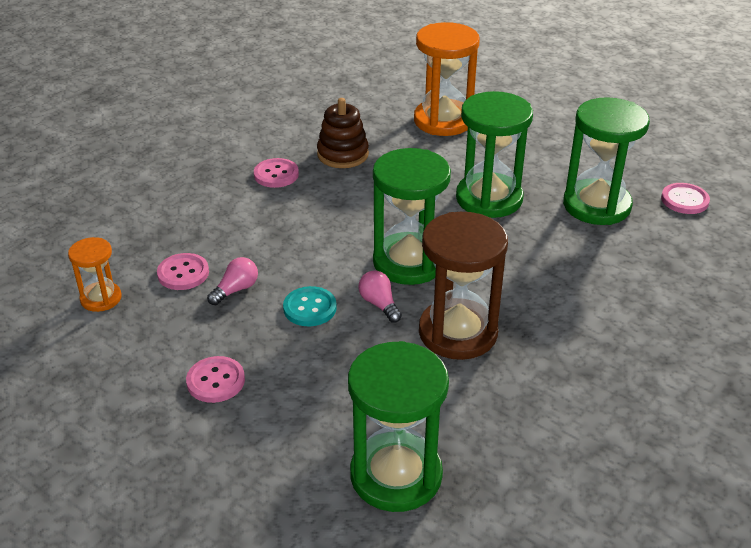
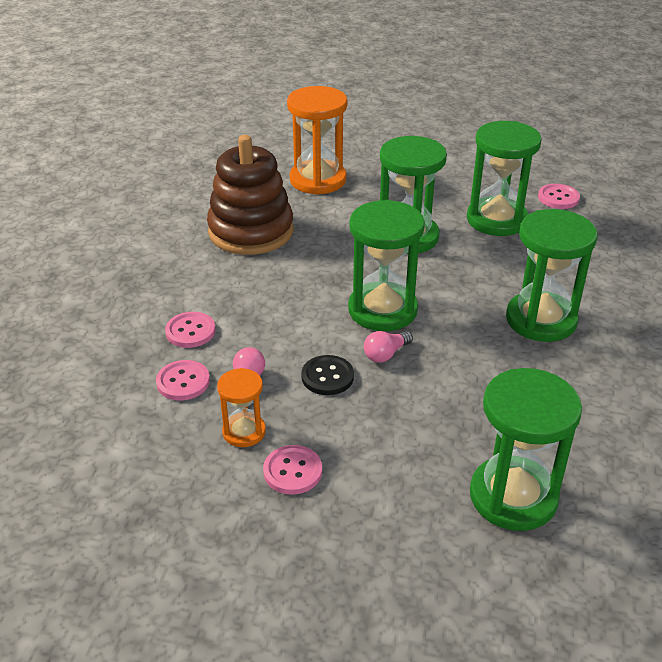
camera: 25 degrees left, 0 degrees up
orange hourglass [68,237,121,312] -> orange hourglass moved to [217,368,266,447]
pink button [254,158,299,188] -> pink button moved to [165,312,215,348]
turquoise button [283,286,337,326] -> black button [301,355,354,395]
brown stacking toy [317,98,369,168] -> brown stacking toy [207,135,293,255], size x1.68
pink light bulb [358,271,402,323] -> pink light bulb turned 75 degrees counterclockwise [364,331,413,363]
brown hourglass [419,212,508,360] -> none
none -> green hourglass [506,209,597,342]

